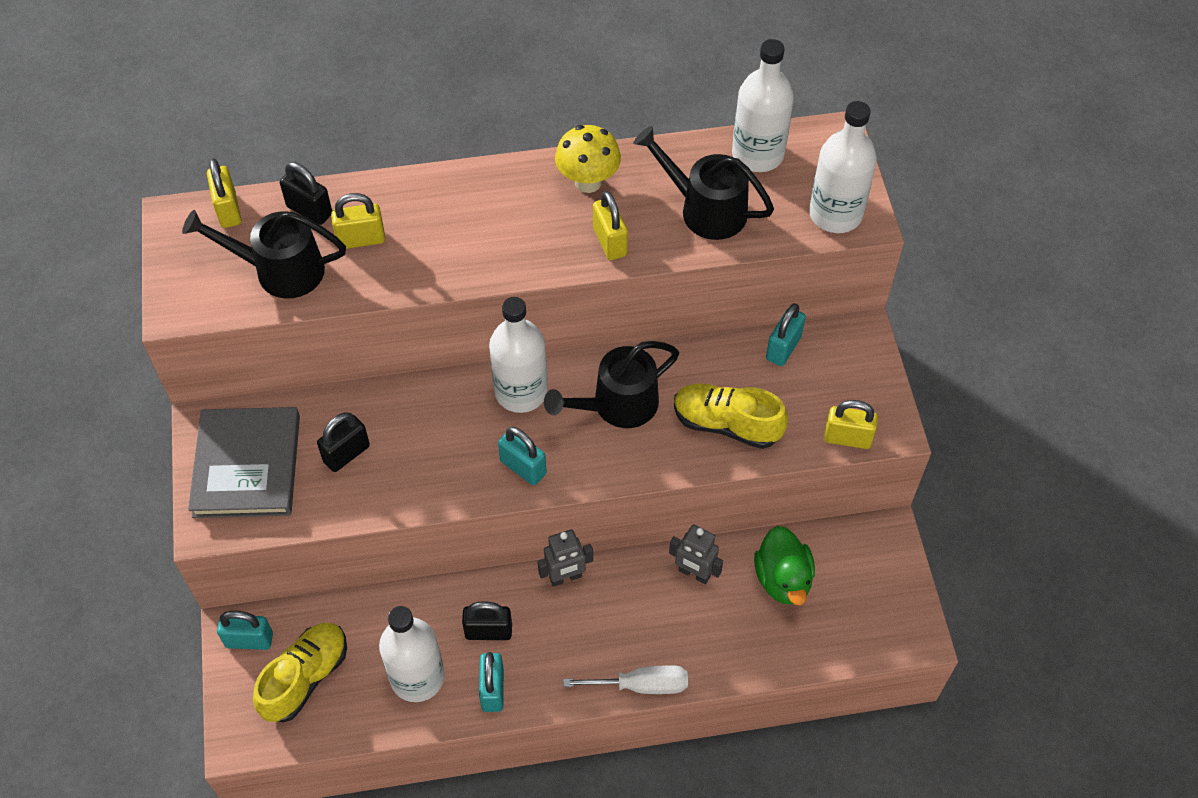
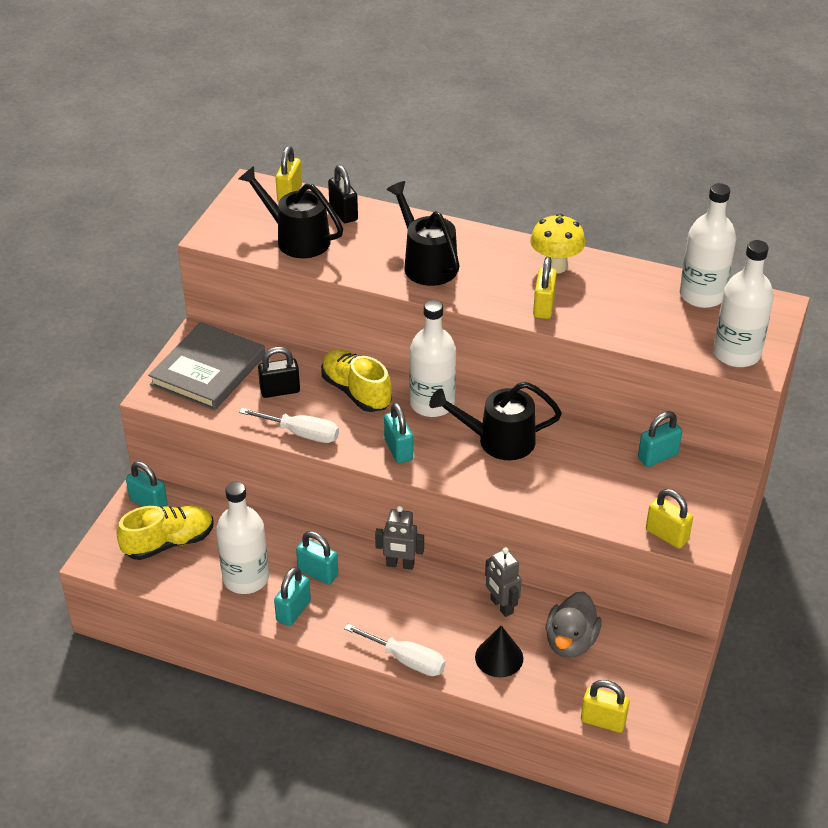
camera: 30 degrees right, 15 degrees down
yellow padlock [331,193,385,249] -> yellow padlock moved to [581,680,630,733]
black padlock [462,601,512,640] -> turquoise padlock [296,531,338,585]
black watering can [633,126,774,240] -> black watering can moved to [386,181,460,286]
yellow shoe [674,384,788,449] -> yellow shoe moved to [321,349,392,412]
green duck [754,526,815,606] -> grey duck [546,592,602,658]
none -> white screwdriver [239,408,339,443]
none -> black cone [475,625,523,677]

